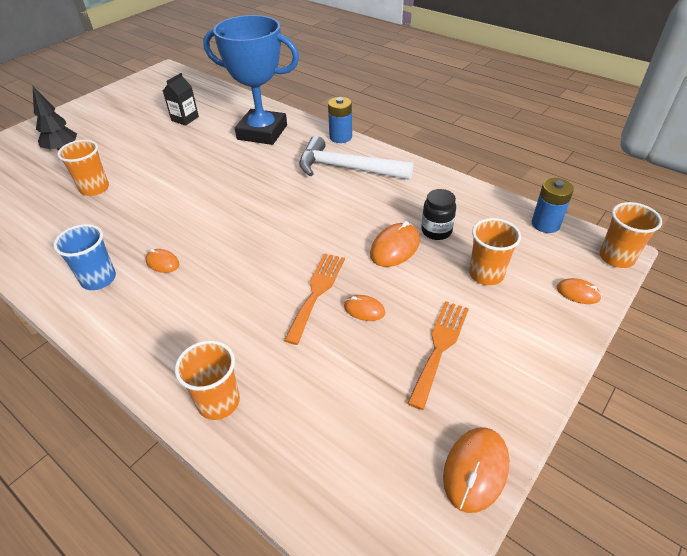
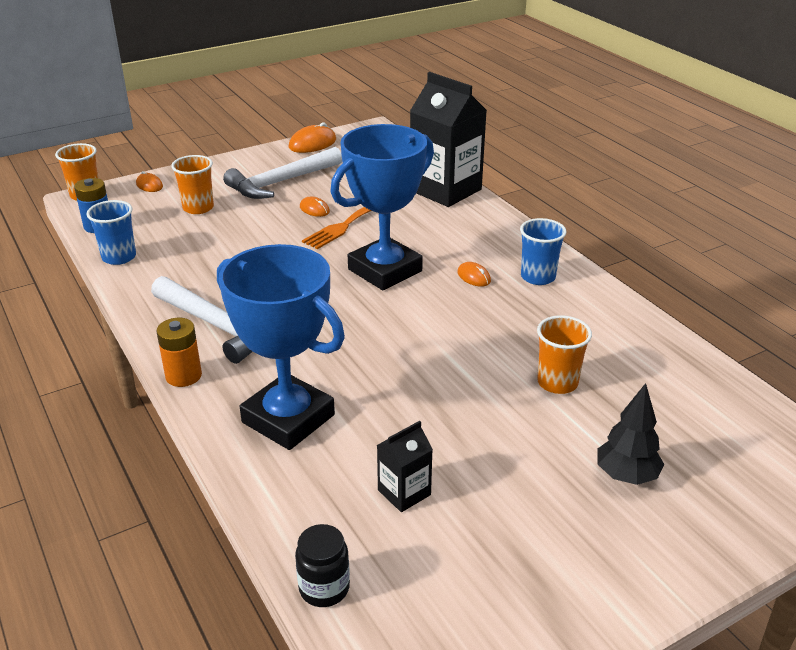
camera: 160 degrees left, 10 degrees down
orange cup [175,340,240,420] -> black carton [410,72,487,207]
blue battery [328,97,352,143] -> orange battery [156,318,202,387]
orange mouse [370,221,420,267] -> none
orange fork [407,301,469,410] -> white hammer [223,147,342,199]
black jar [421,189,456,240] -> black jar moved to [295,524,350,607]
none -> blue cup [86,200,136,265]
none -> blue trophy [330,124,434,290]

